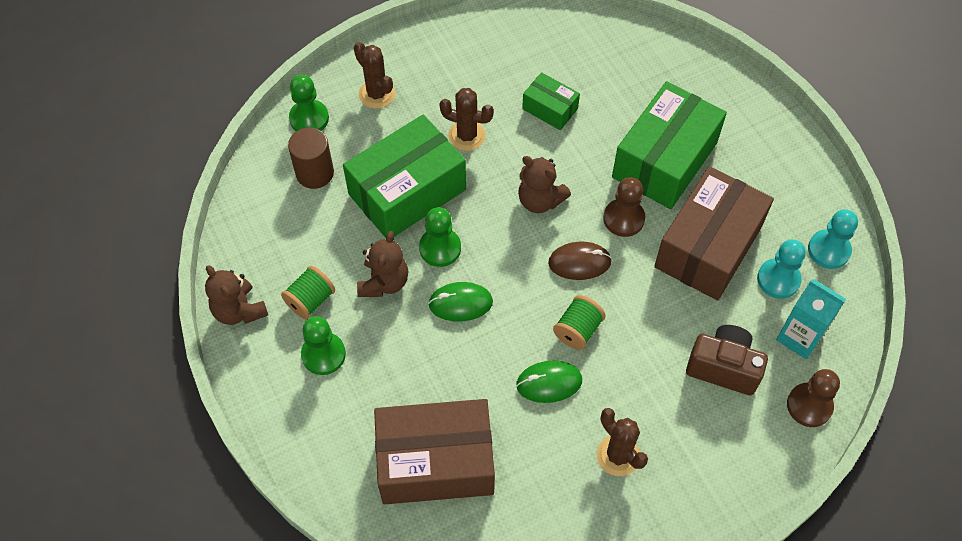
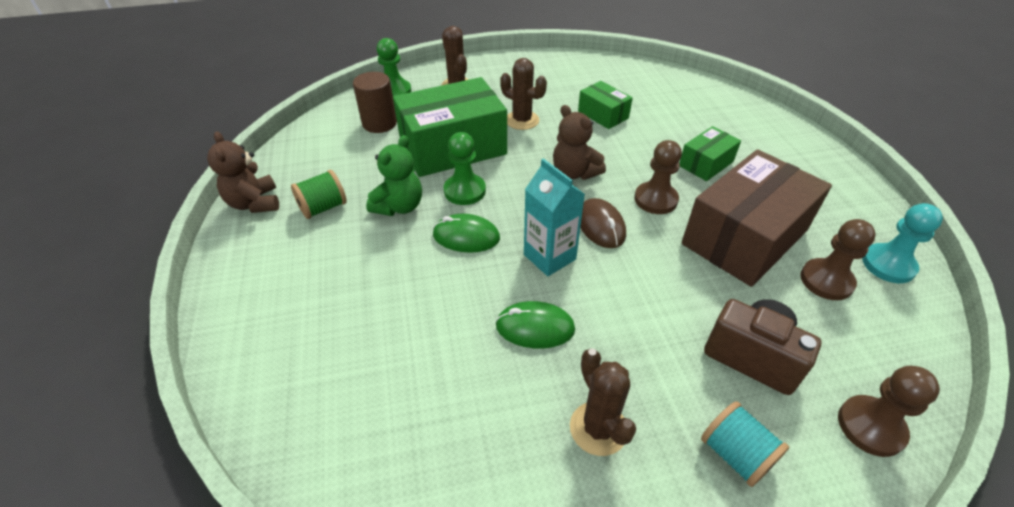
camera: 15 degrees right, 15 degrees down
green pawn [301,316,346,375] -> none
brown teddy bear [357,231,408,297] -> green teddy bear [366,135,422,216]
brown box [374,399,495,504] -> none
brown mouse [548,242,612,280] -> brown mouse turned 60 degrees clockwise [580,198,626,248]
green spool [553,295,606,350] -> none
green box [612,81,727,209] -> green box [679,126,741,181], size x0.49
turquoise pawn [757,239,806,299] -> brown pawn [800,219,876,300]
turquoise carton [776,279,846,359] -> turquoise carton moved to [524,158,585,276]
none -> turquoise spool [701,401,789,487]

